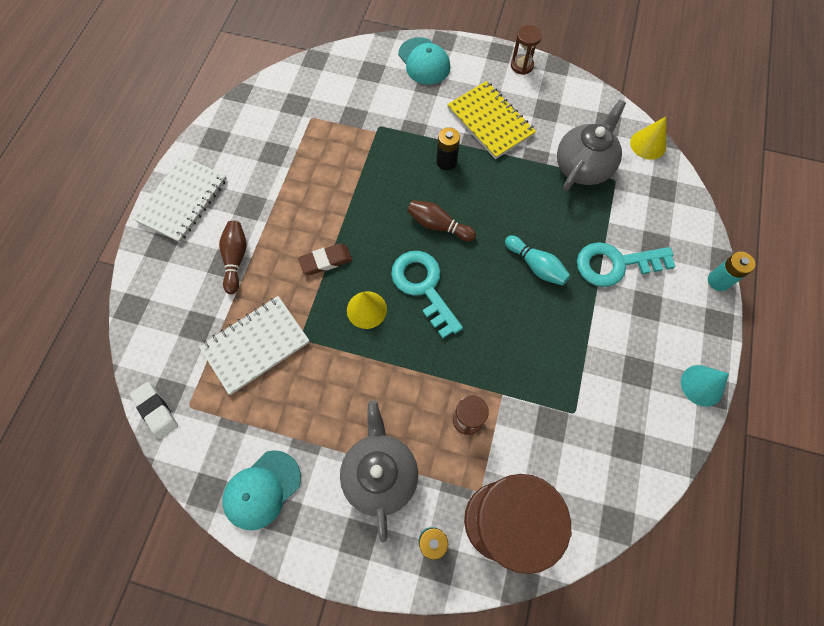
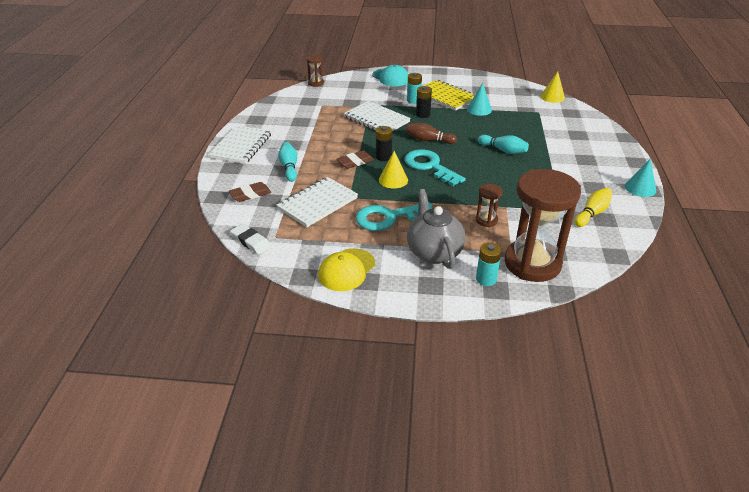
camera: 10 degrees left, 30 degrees down
brown bowling pin [219,221,246,294] -> turquoise bowling pin [278,142,297,182]
turquoise cap [222,450,301,531] -> yellow cap [318,248,375,291]
brown hourglass [511,25,542,75] -> brown hourglass moved to [306,55,324,87]
grey teapot [557,100,626,191] -> none
turquoise key [577,242,676,287] -> turquoise key moved to [356,202,432,231]
turquoise battery [708,252,755,291] -> turquoise battery moved to [407,73,422,104]
none -> brown eraser [229,182,271,202]
none -> white notebook [344,101,411,131]
none -> black battery [376,126,392,161]
none -> turquoise cone [467,83,492,116]
none -> yellow bowling pin [574,188,612,227]

